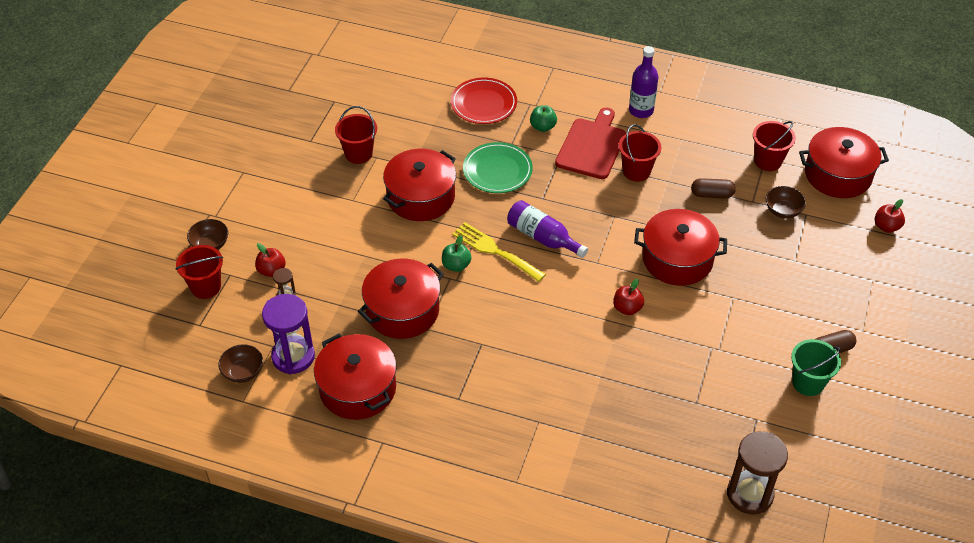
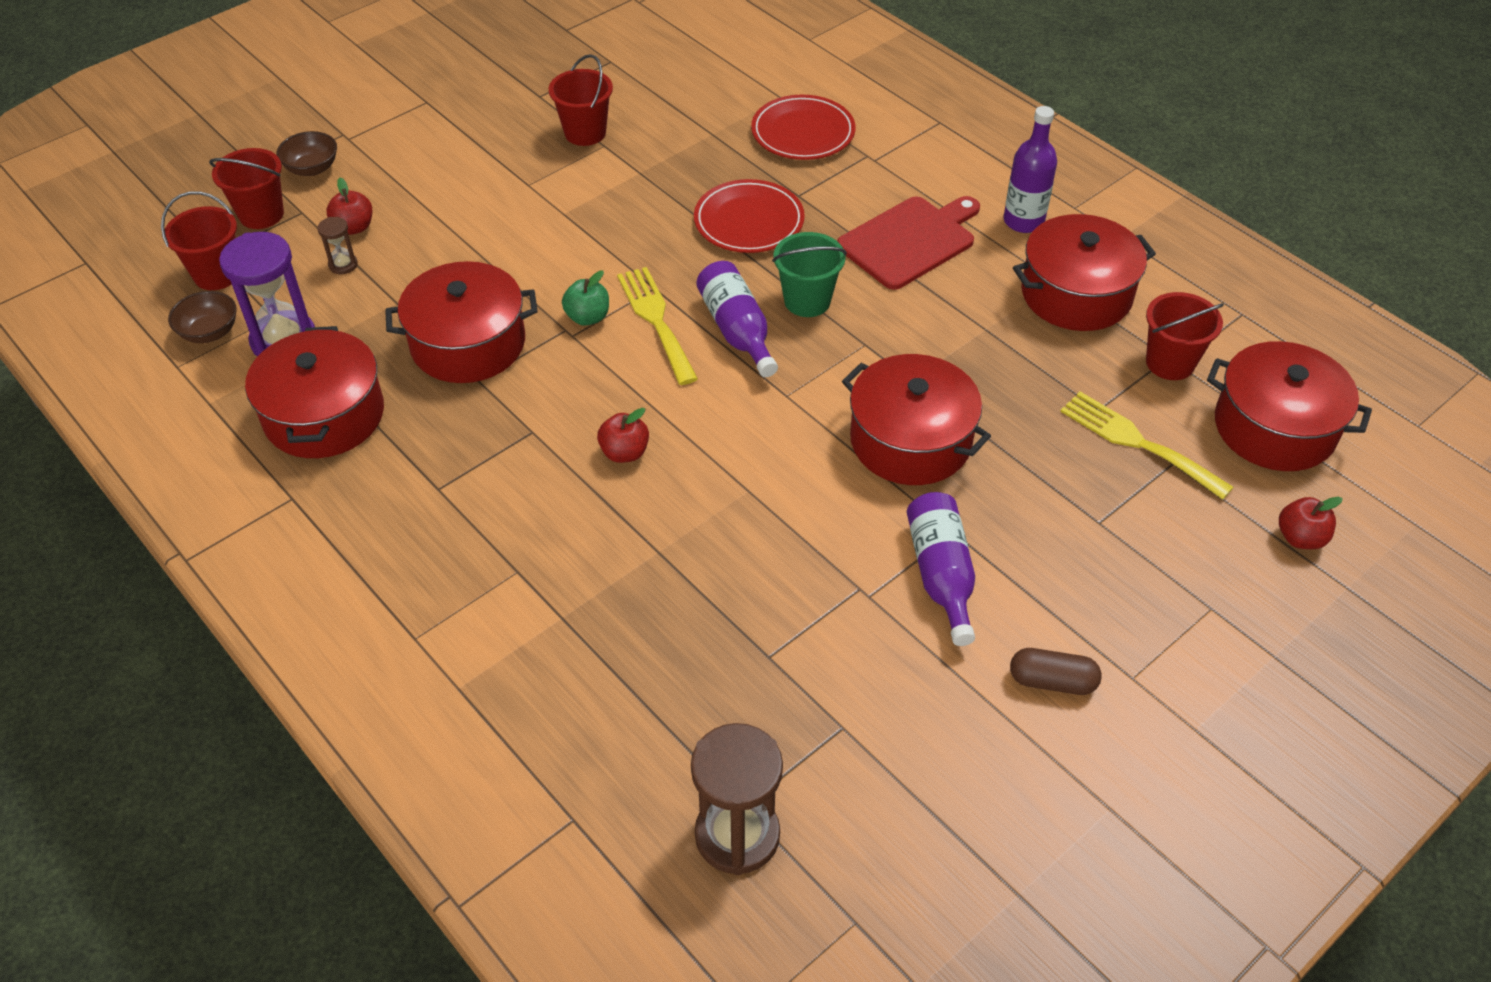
camera: 30 degrees right, 0 degrees up
red pot [383,149,456,221] -> red pot moved to [1013,214,1156,331]
green plate [463,142,533,193] -> red plate [694,179,805,253]
green apple [530,105,557,132] -> none
red apple [613,279,644,315] -> red apple moved to [597,408,649,463]
red bucket [619,124,661,182] -> red bucket moved to [161,191,237,290]
brown capsule [691,178,736,198] -> none
brown bowl [766,186,806,219] -> yellow fork [1060,392,1234,500]
green bucket [791,339,841,396] -> green bucket moved to [772,232,847,317]
none -> purple bottle [907,492,975,646]

